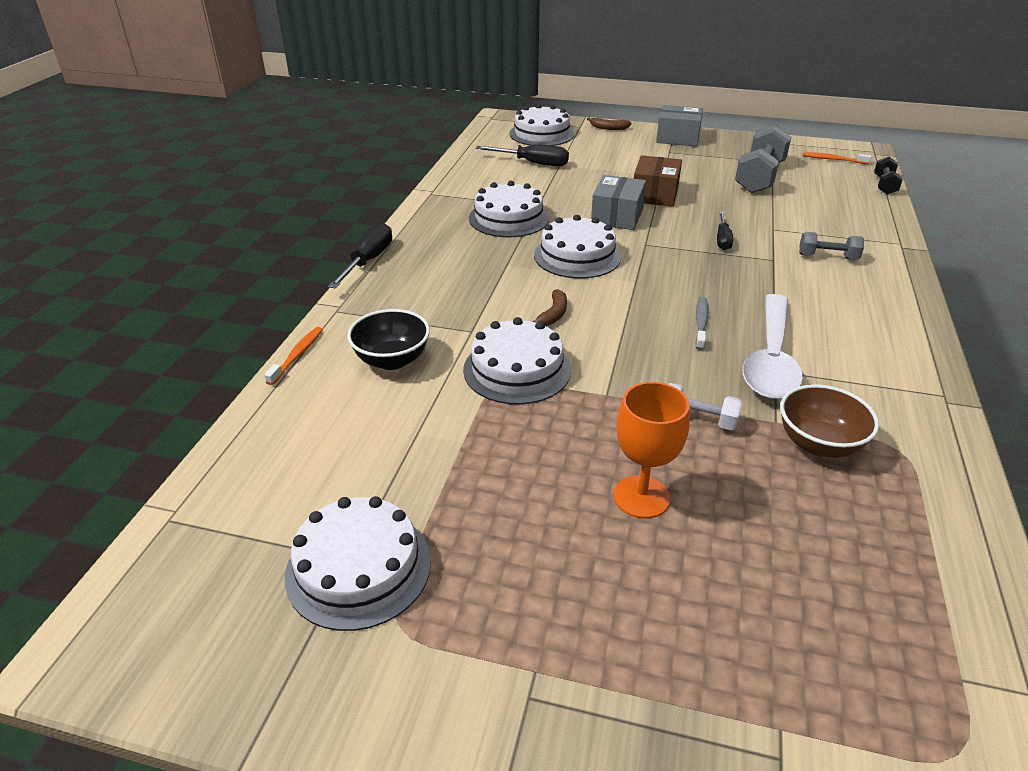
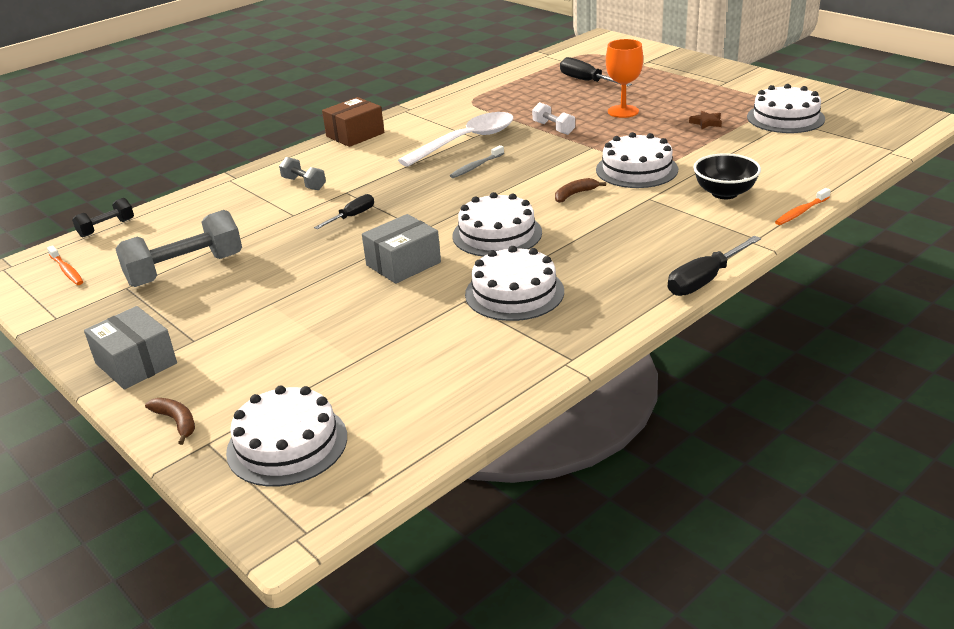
camera: 145 degrees left, 5 degrees down
black screwdriver [476,144,569,166] -> black screwdriver moved to [560,57,632,86]
brown box [634,155,682,207] -> brown box moved to [322,97,384,147]
brown bowl [780,384,879,458] -> none
none -> brown star [689,111,722,129]

